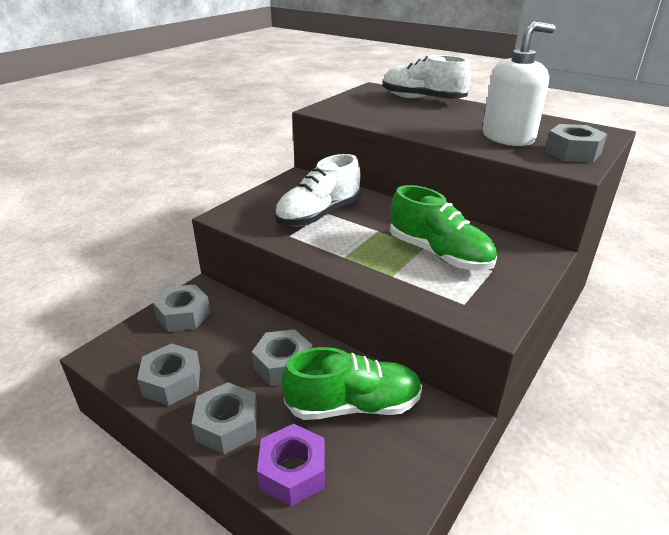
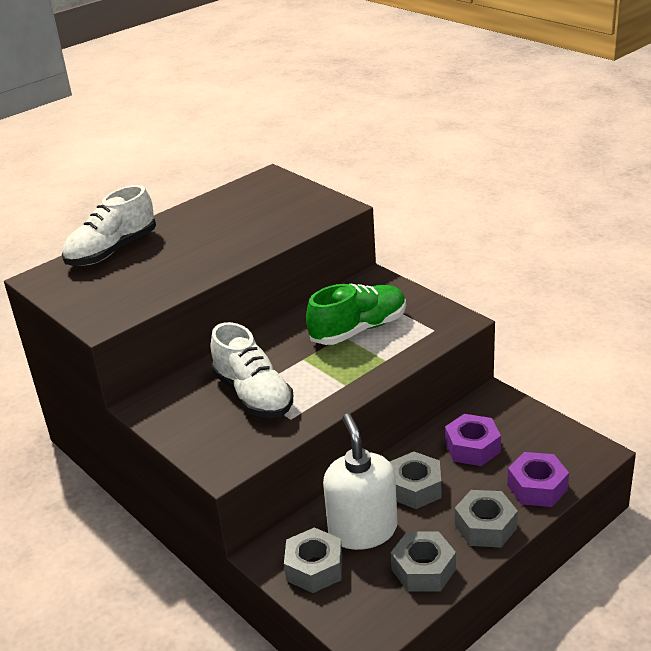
camera: 75 degrees left, 0 degrees up
green shoe [281,347,422,420] -> purple nut [445,414,501,466]
white soap dispenser [483,22,555,146] -> white soap dispenser moved to [323,414,398,550]
grey nut [545,124,607,163] -> none

